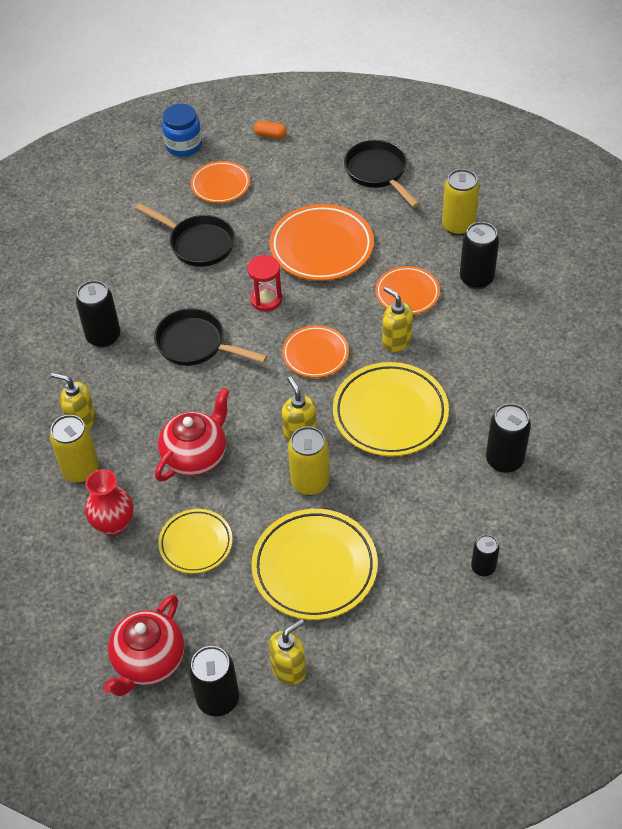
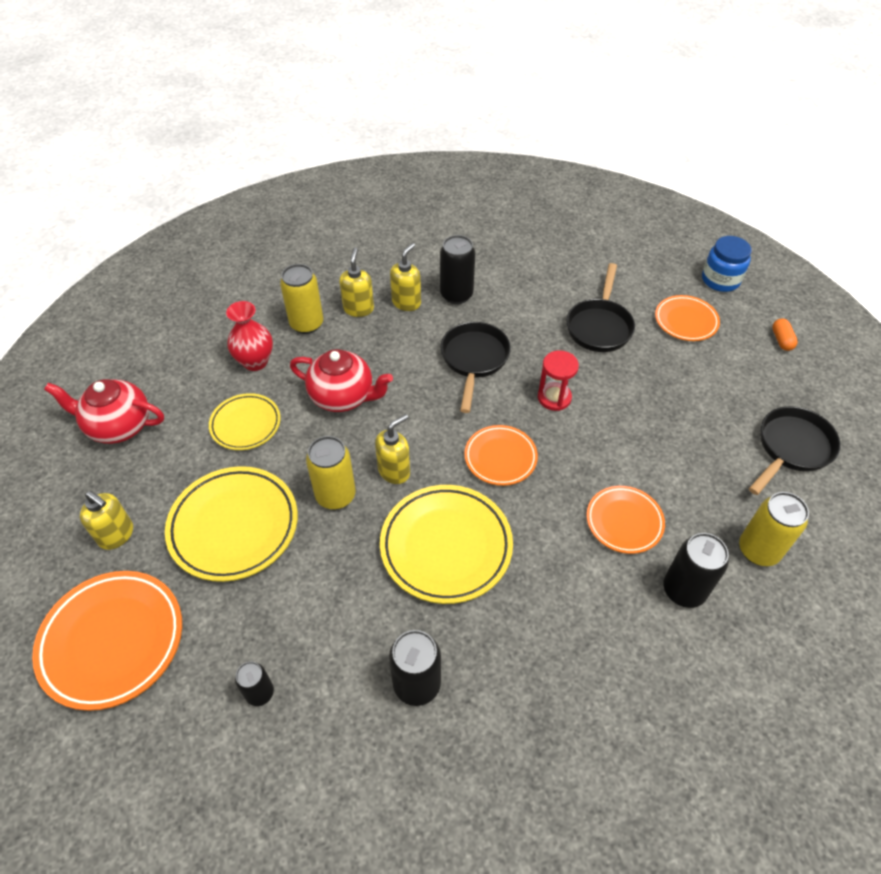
camera: 70 degrees right, 0 degrees up
black can [189,646,239,716] -> none
orange plate [269,204,374,281] -> orange plate moved to [32,571,182,711]
yellow soap dispenser [382,287,413,352] -> yellow soap dispenser moved to [390,243,421,311]

